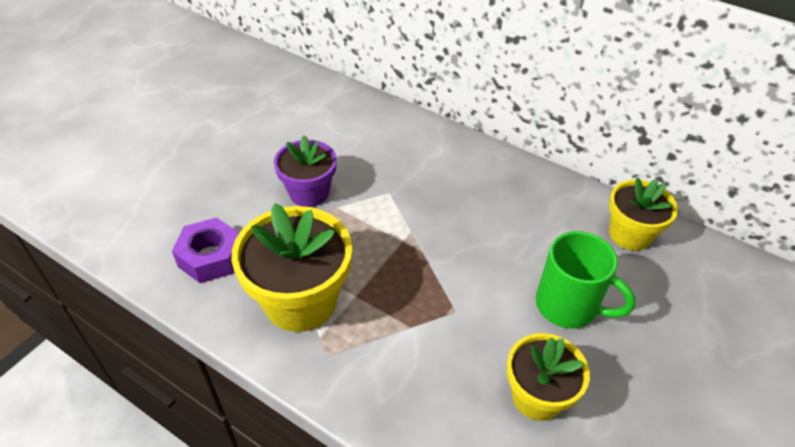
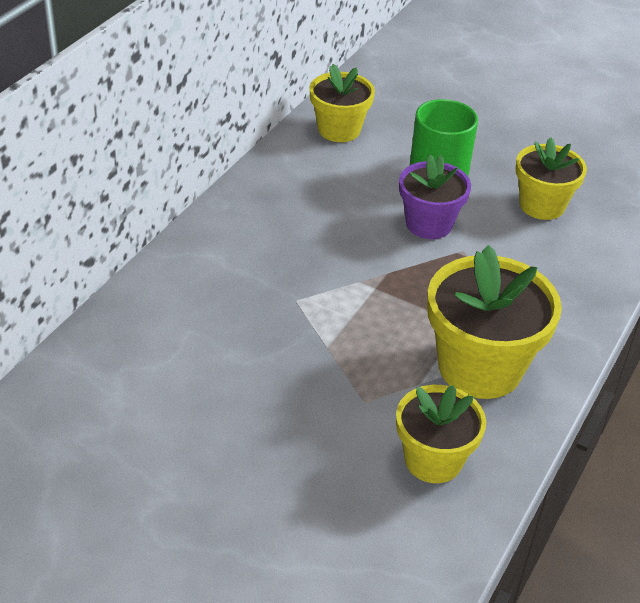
camera: 95 degrees left, 5 degrees down
purple nut [172,217,239,283] -> yellow flower pot [396,385,486,483]
purple flower pot [274,135,337,207] -> purple flower pot moved to [399,154,471,239]

